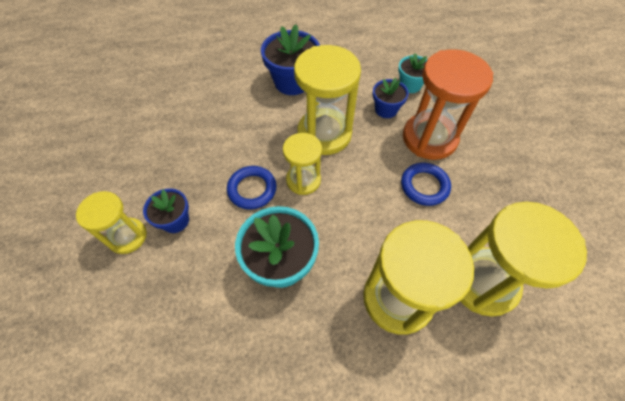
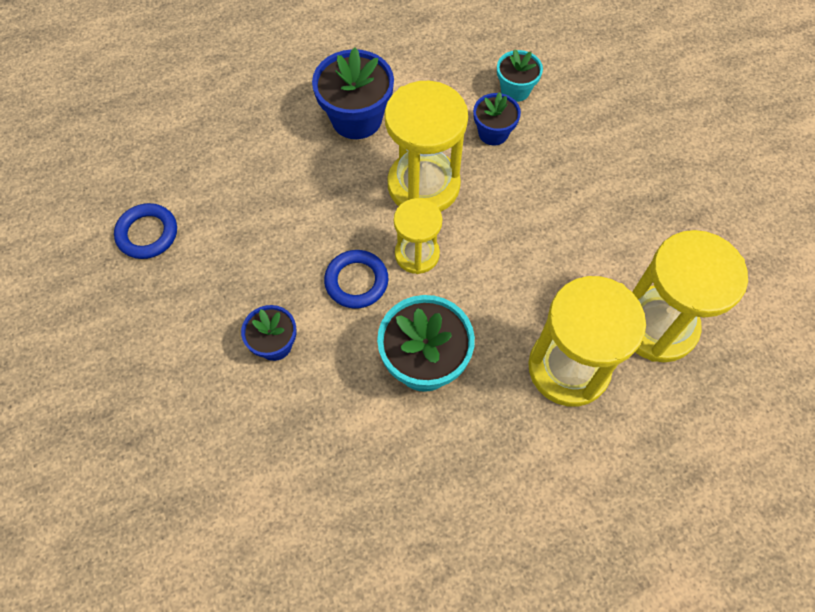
camera: 15 degrees left, 5 degrees up
yellow hourglass [76,191,147,254] -> none
blue ring [401,163,451,206] -> blue ring moved to [114,203,177,259]
orange hourglass [403,49,493,160] -> none

